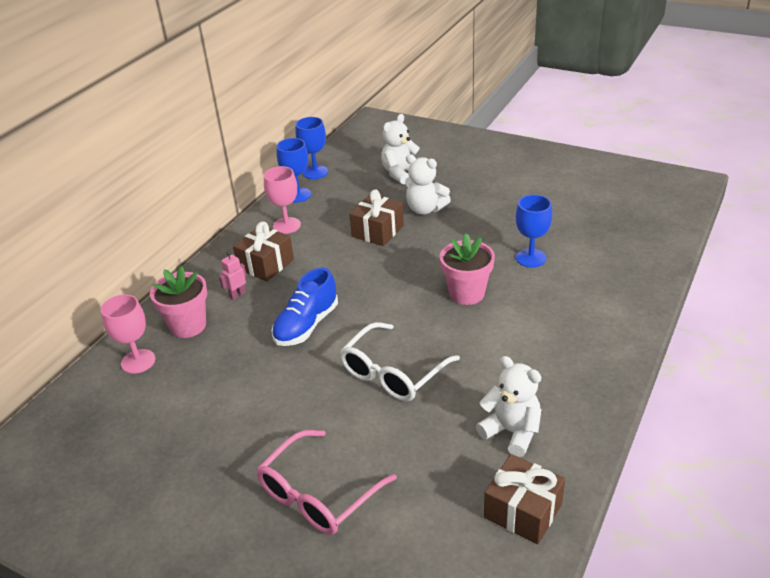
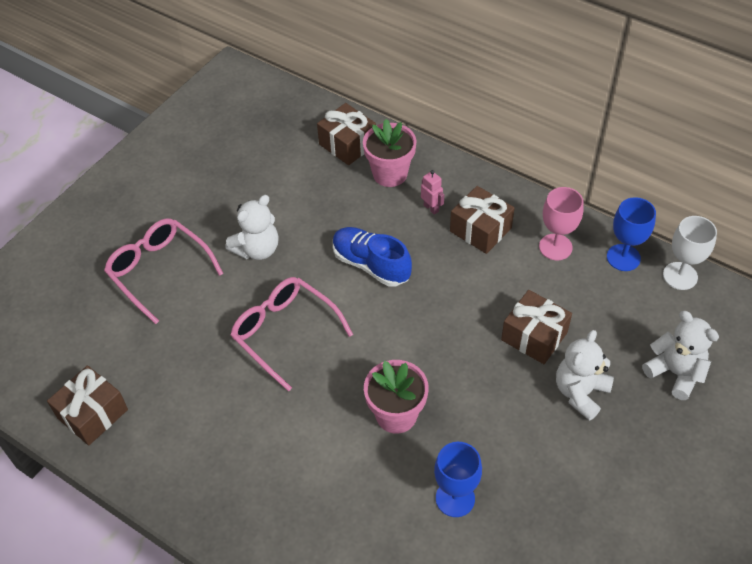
camera: 95 degrees right, 15 degrees up
pink goblet [101,294,155,374] -> brown gift [317,103,376,165]
blue goblet [296,117,328,179] -> white goblet [663,216,717,290]
white glasses [340,322,460,401] -> pink glasses [230,277,353,392]
white teddy bear [476,356,542,457] -> white teddy bear moved to [225,195,279,260]

